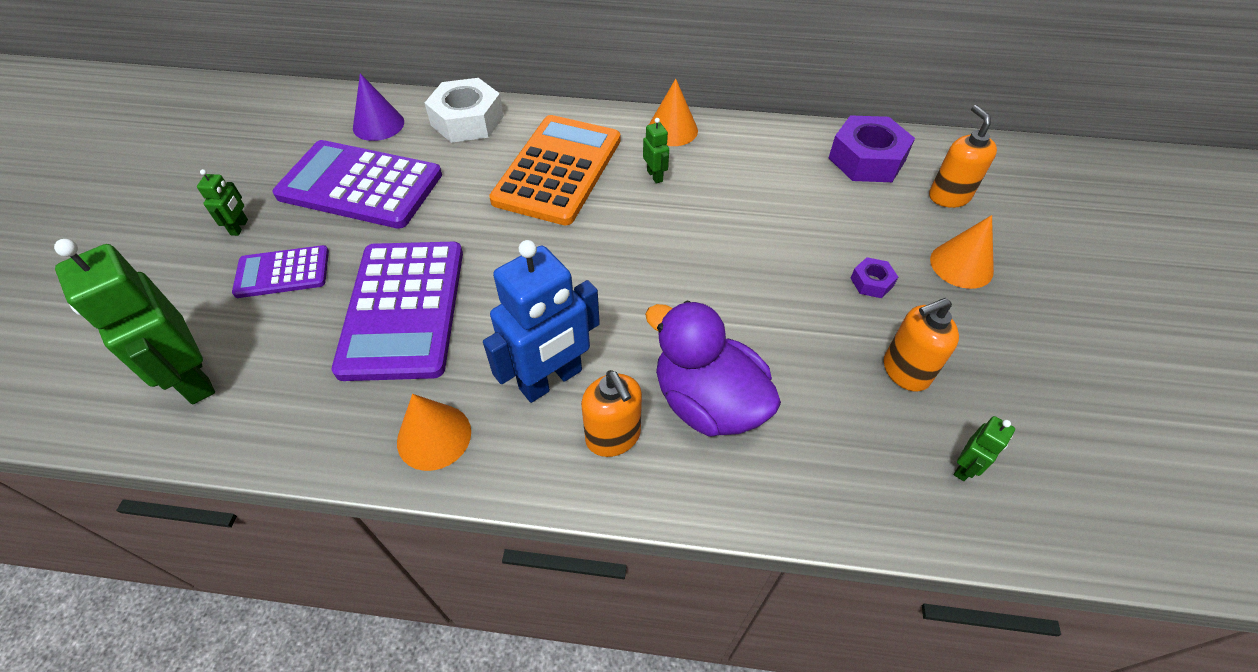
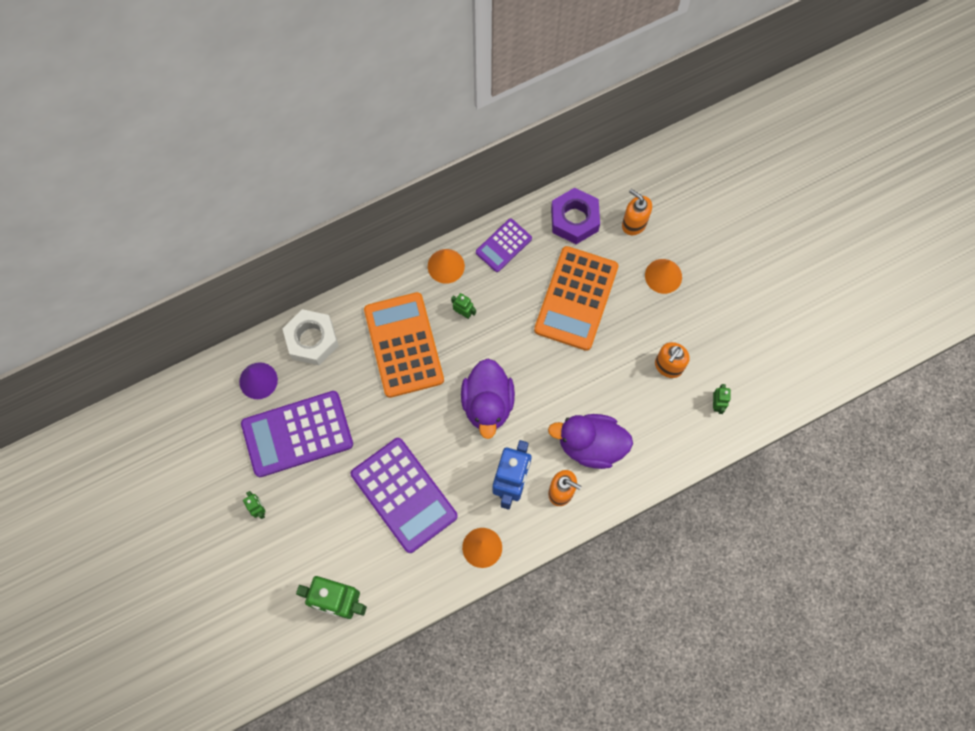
camera: 35 degrees left, 20 degrees up
purple calculator [232,245,329,298] -> purple calculator moved to [476,218,532,272]
purple nut [851,257,898,298] -> none
none -> purple duck [461,359,515,439]
none -> orange calculator [534,246,619,351]

